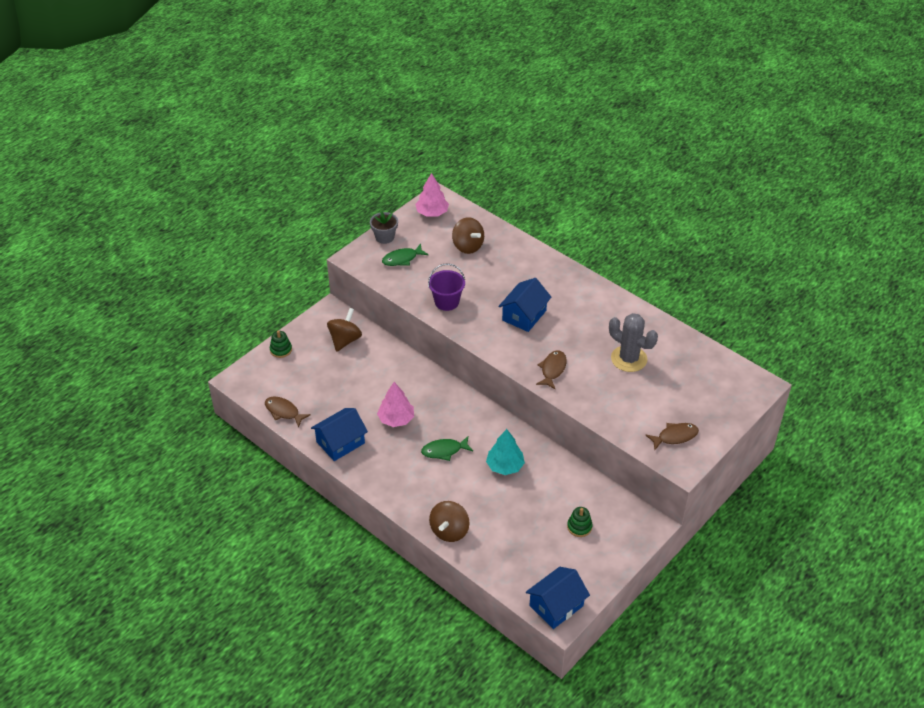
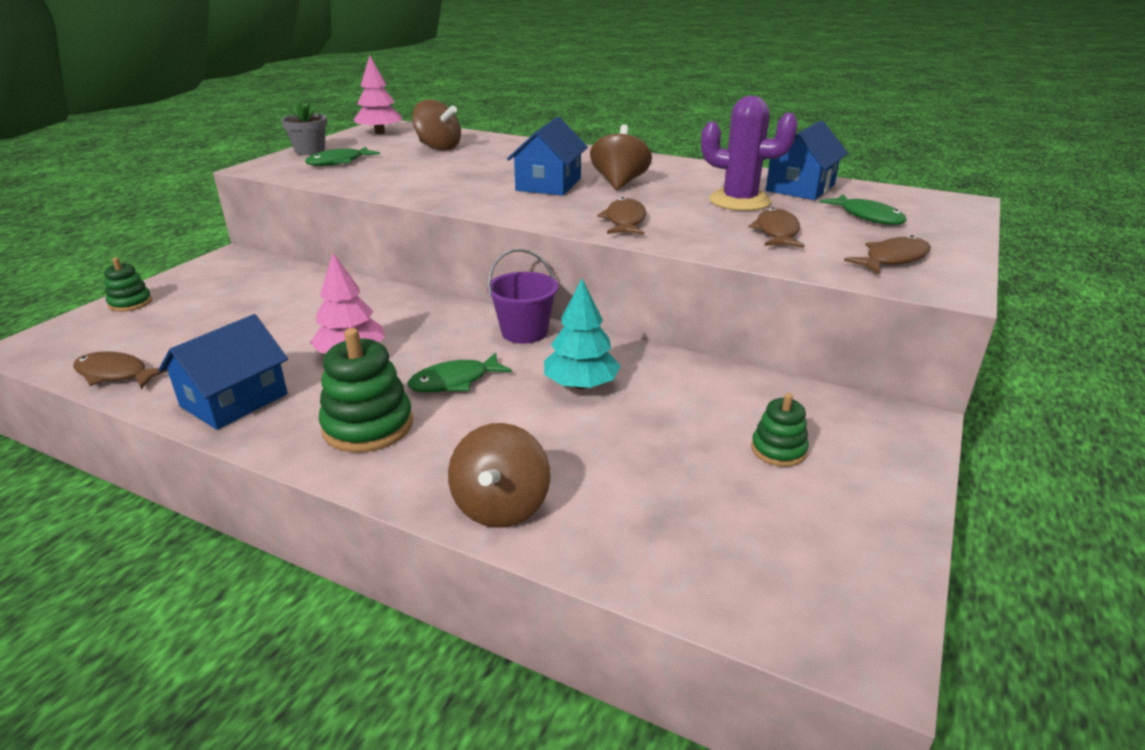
camera: 15 degrees left, 15 degrees down
brown spinning top [327,308,362,352] -> brown spinning top moved to [590,124,652,190]
purple bucket [428,263,465,311] -> purple bucket moved to [487,249,558,344]
blue house [526,567,590,629] -> blue house moved to [763,120,848,200]
grey cactus [609,313,658,372] -> purple cactus [701,96,798,211]
none -> green stacking toy [319,328,413,453]
none -> brown fish [749,207,805,248]
none -> green fish [820,194,907,225]

